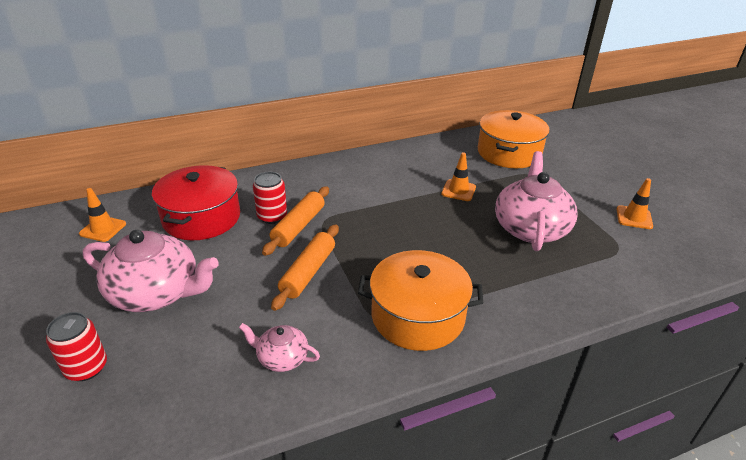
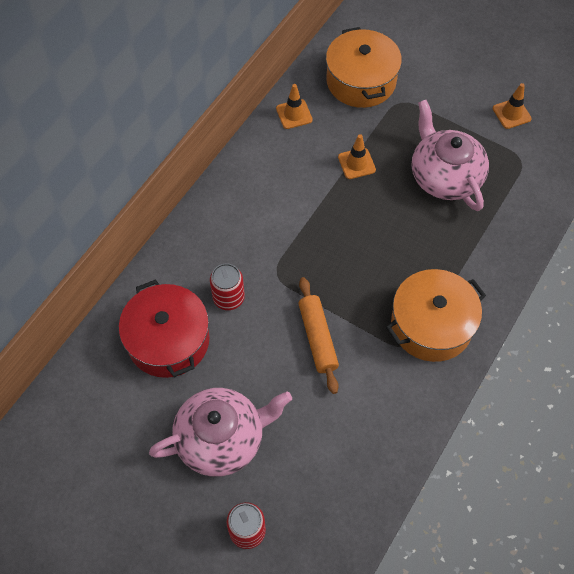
camera: 35 degrees left, 25 degrees up
orange traffic cone [79,188,126,242] -> orange traffic cone moved to [276,84,313,129]
pink teapot [239,323,320,372] -> none
orange rolling pin [262,186,329,256] -> none

